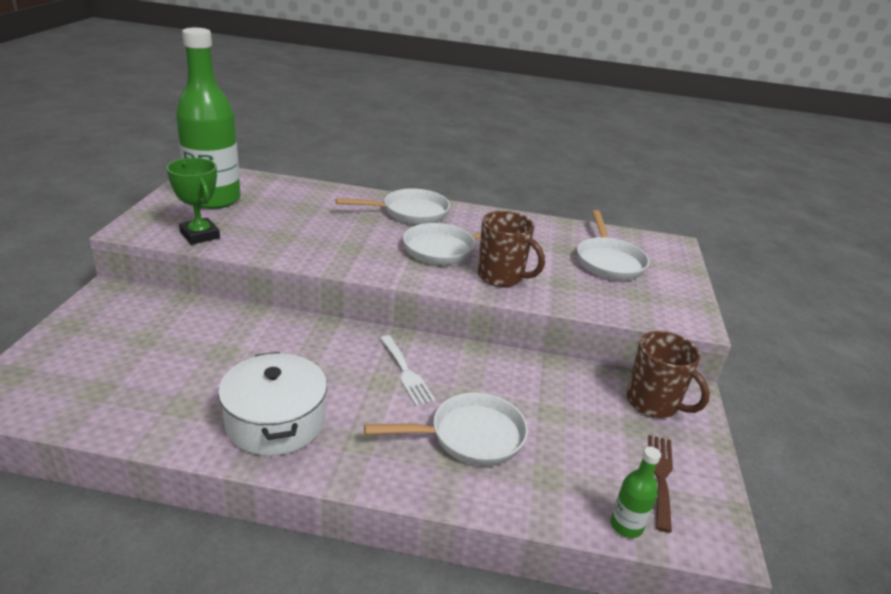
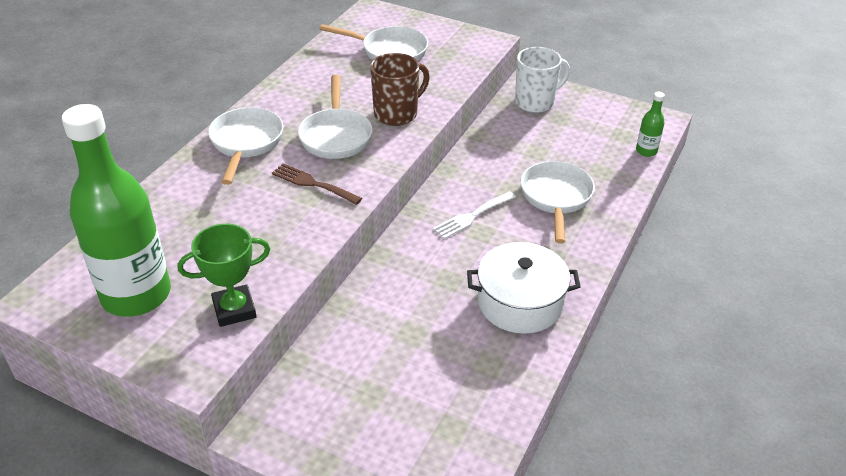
camera: 70 degrees left, 10 degrees up
white fork [380,335,436,406] -> white fork turned 150 degrees clockwise [433,191,516,239]
brown mug [626,331,710,418] -> white mug [515,47,570,113]
brown fork [648,435,673,533] -> brown fork moved to [272,163,362,205]

